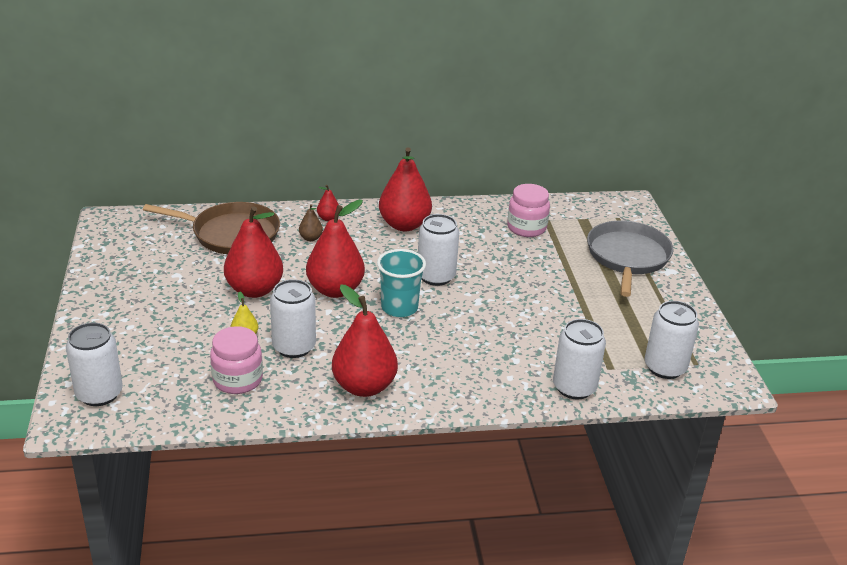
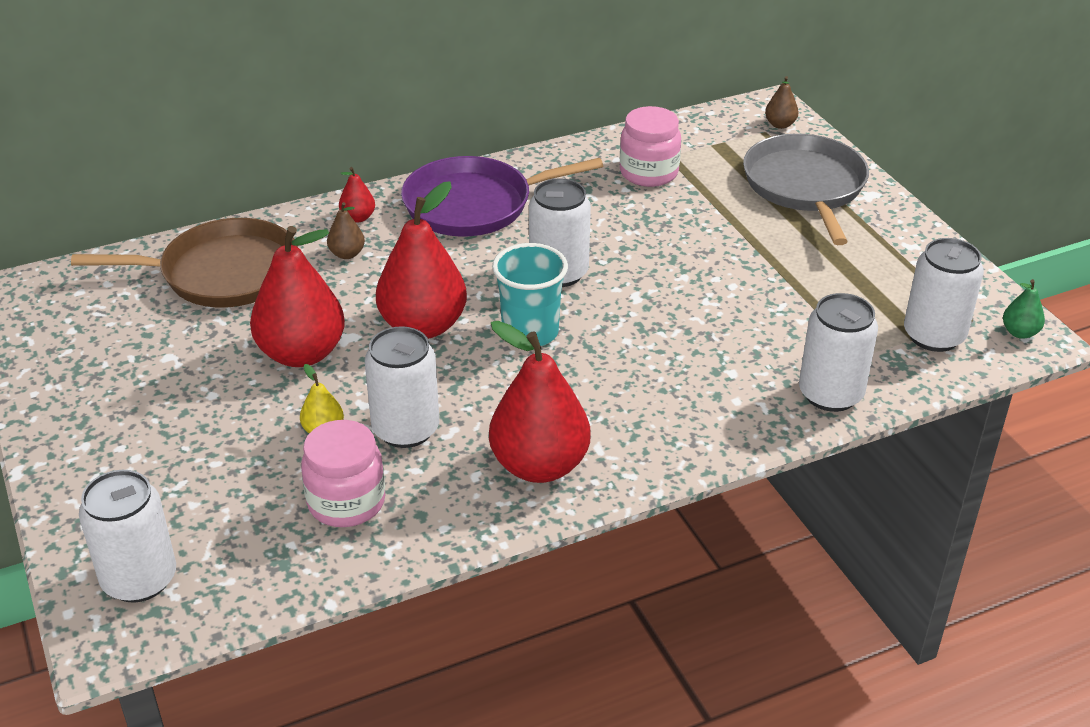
camera: 15 degrees left, 5 degrees up
red pear [379,147,432,231] -> purple pan [401,156,603,237]
none -> brown pear [765,76,799,129]
none -> green pear [1003,279,1045,339]

